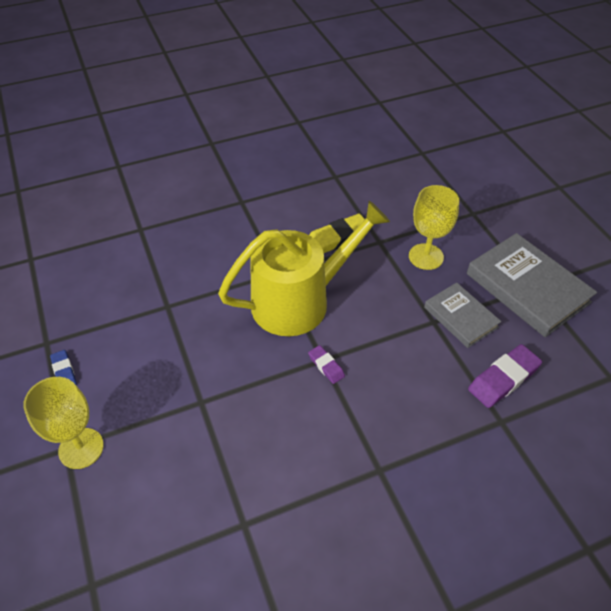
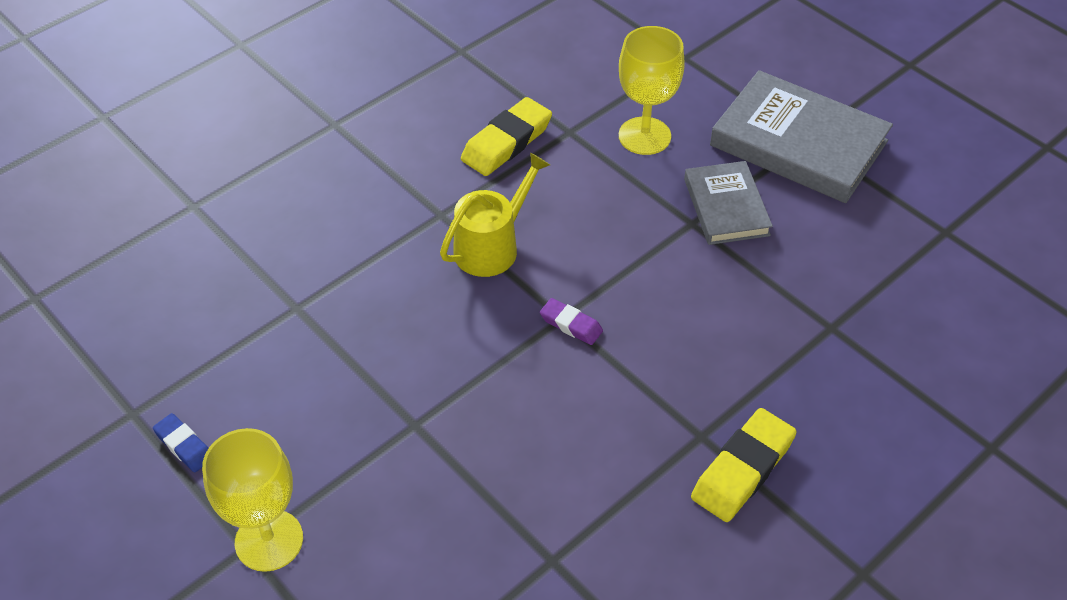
camera: 20 degrees left, 0 degrees up
yellow watering can [218,201,390,336] -> yellow watering can [440,152,550,277], size x0.55
grey book [424,282,501,348] -> grey book turned 45 degrees clockwise [684,161,773,245]
purple eraser [468,344,542,408] -> none
none -> yellow eraser [691,408,797,522]

